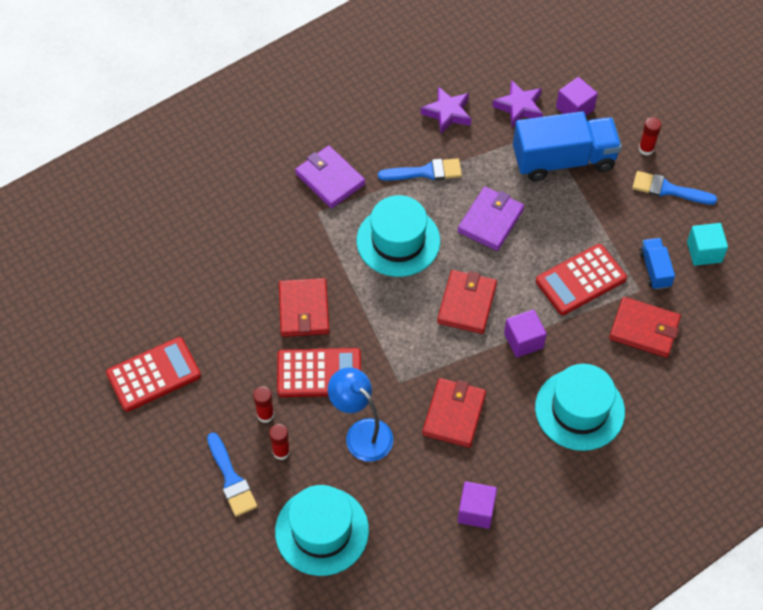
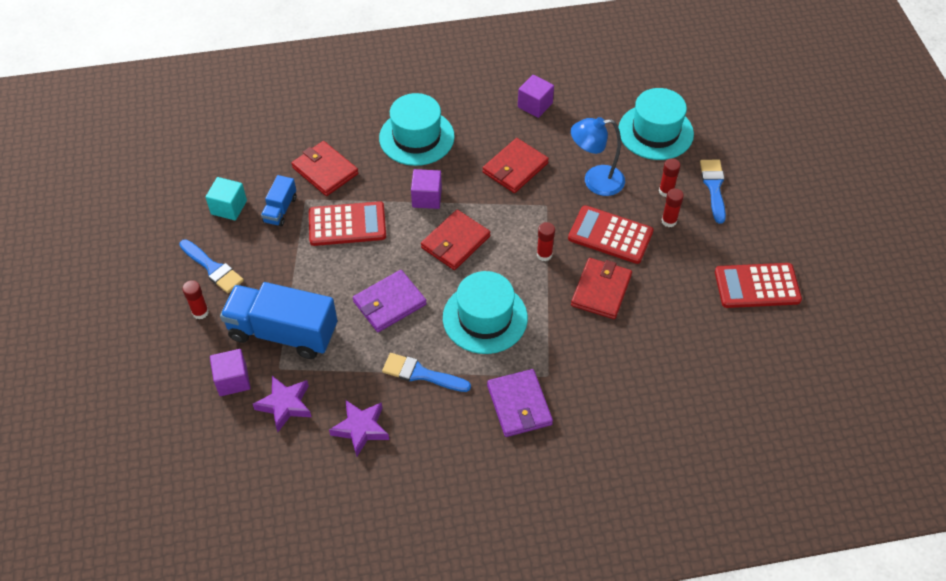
camera: 155 degrees left, 5 degrees down
blue lamp [328,367,394,462] -> blue lamp turned 105 degrees clockwise [571,117,625,196]
none -> red glue stick [537,222,555,261]

